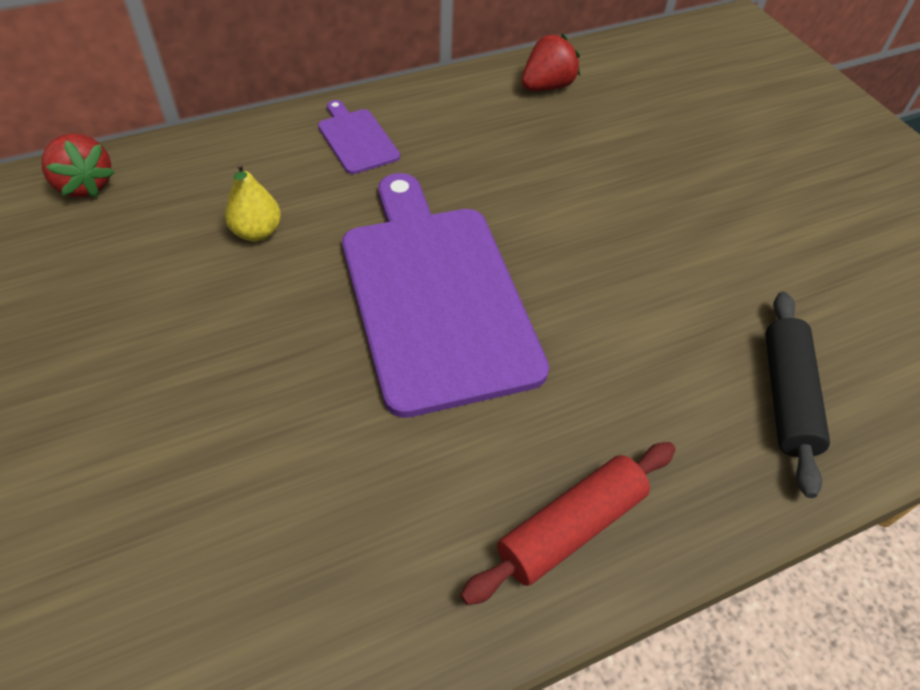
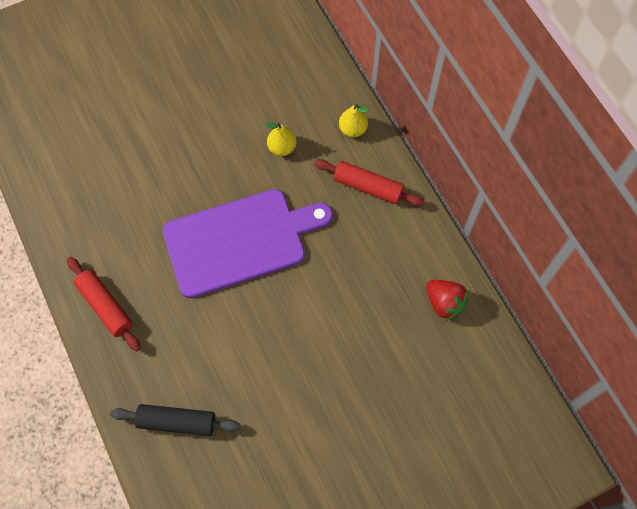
camera: 90 degrees right, 15 degrees up
red strawberry [42,134,115,197] -> none
purple cutting board [318,100,400,174] -> red rolling pin [314,159,425,206]
none -> yellow pear [339,104,368,137]

